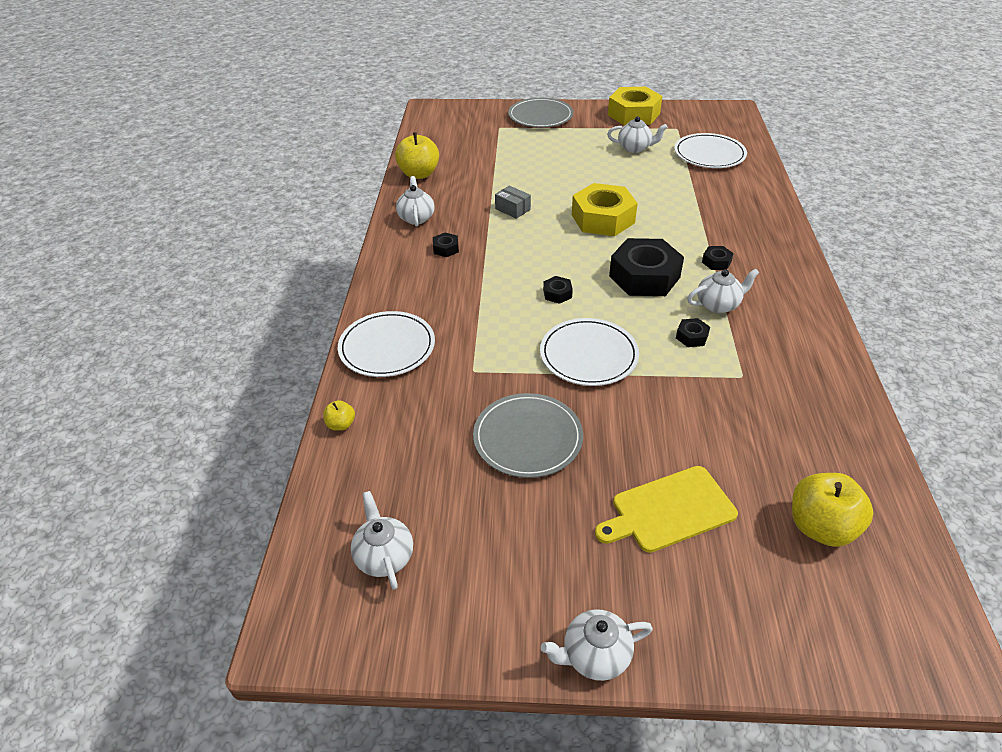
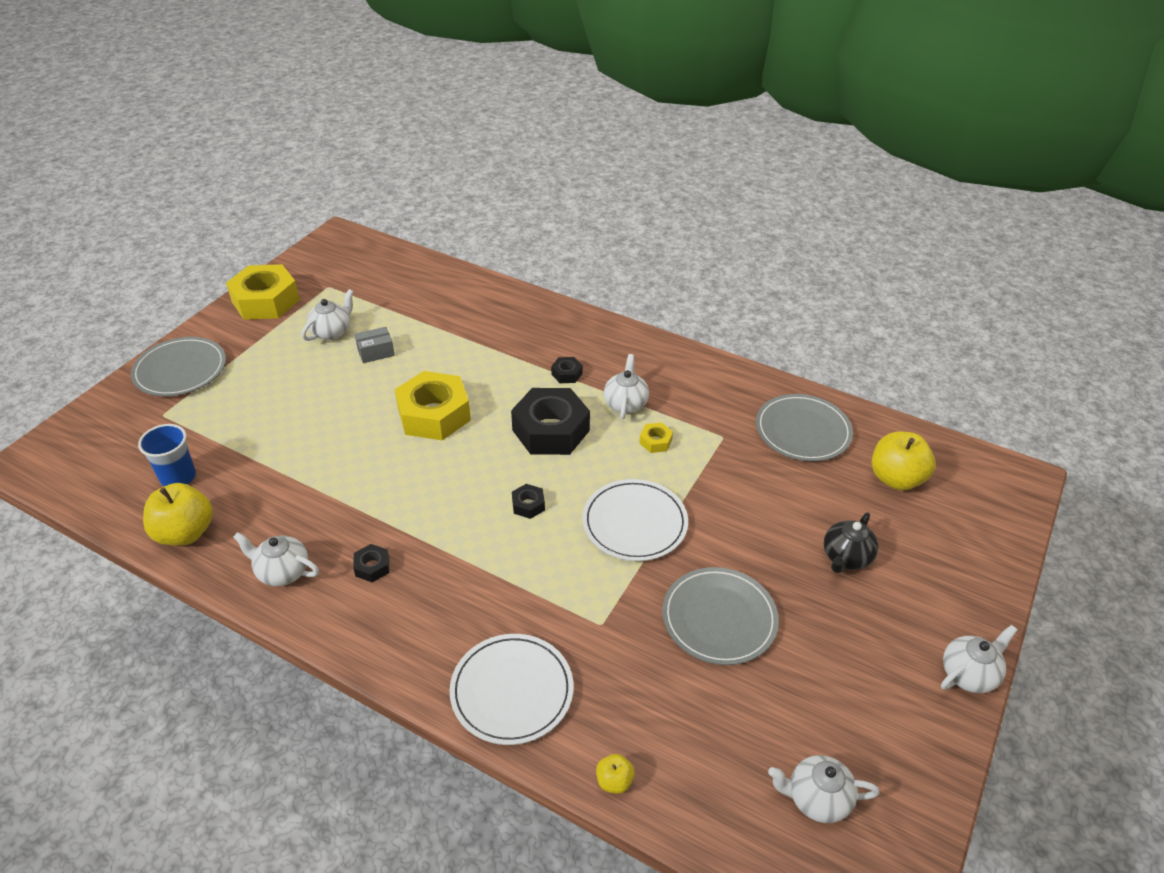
camera: 65 degrees left, 0 degrees up
grey box [495,186,531,219] -> grey box moved to [354,327,395,363]
white teapot [541,609,653,681] -> white teapot turned 135 degrees counterclockwise [941,625,1017,693]
yellow cutting board [595,466,738,553] -> black teapot [824,512,878,573]
white plate [674,133,747,168] -> none
black nut [676,318,710,347] -> yellow nut [639,423,673,453]
none -> blue cup [138,424,196,486]
none -> grey plate [756,394,853,461]

